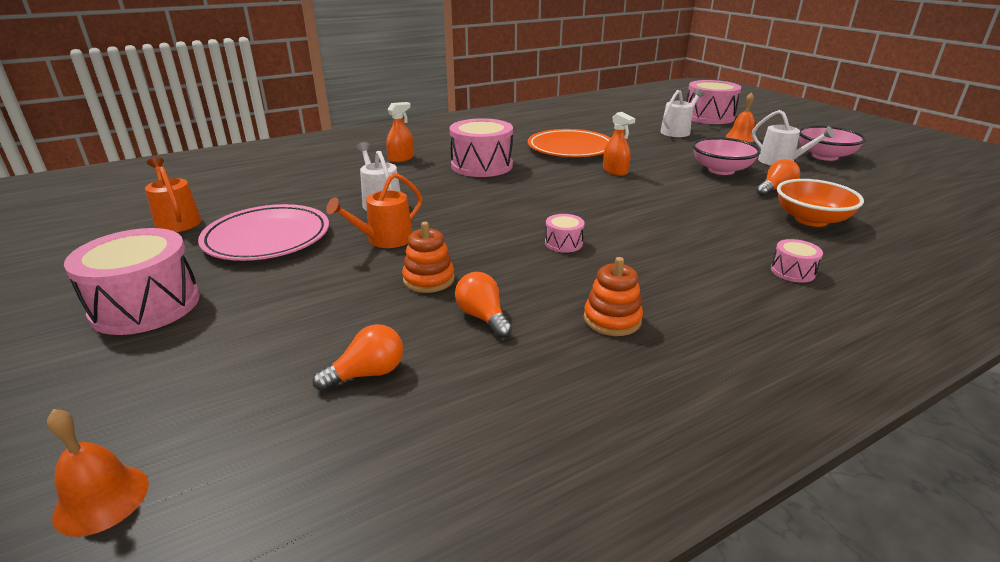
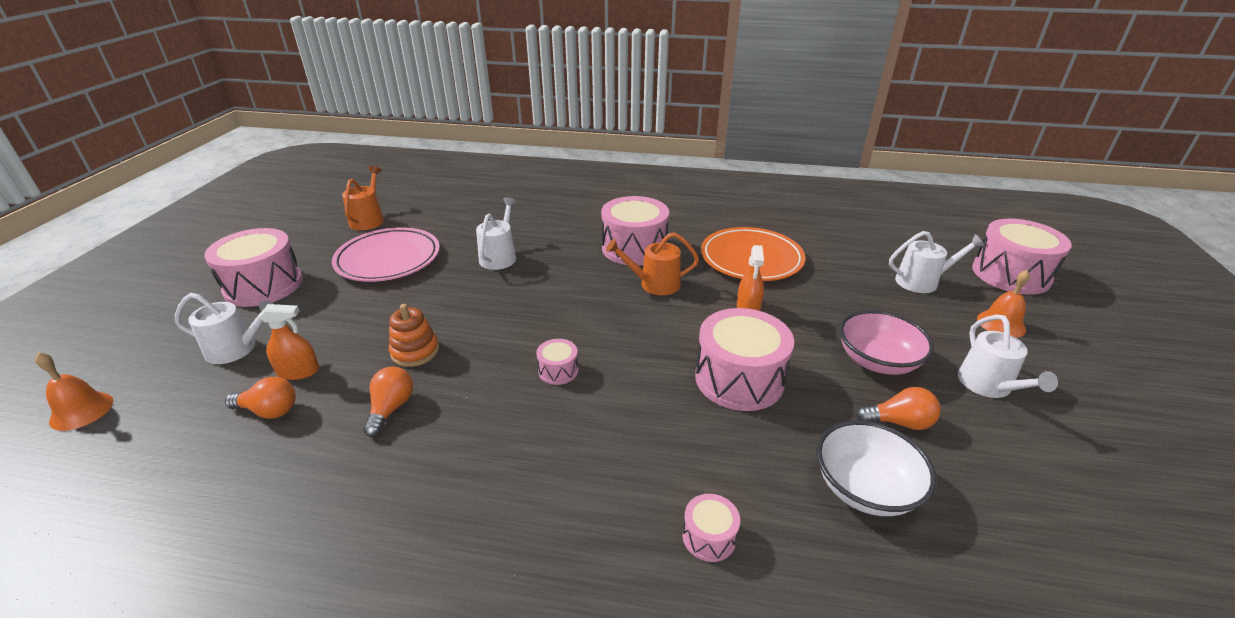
camera: 40 degrees right, 5 degrees up
orange watering can [326,173,422,248] -> orange watering can moved to [606,232,699,295]
orange spray bottle [386,102,414,162] -> orange spray bottle moved to [259,304,319,380]
orange stacking toy [584,257,643,336] -> none
orange bowl [777,179,864,227] -> white bowl [816,420,936,516]
pink bowl [799,126,866,161] -> none
none -> white watering can [175,293,274,364]
none -> pink drum [695,308,794,411]

